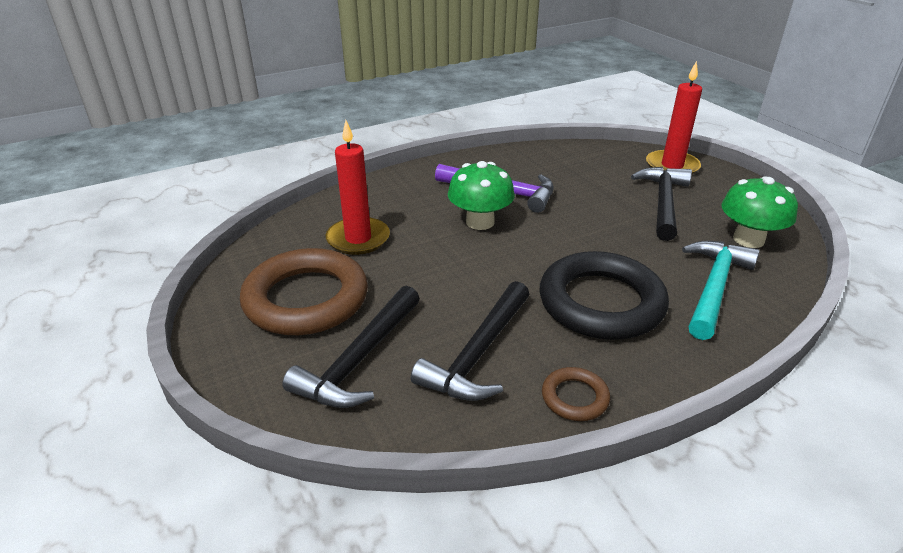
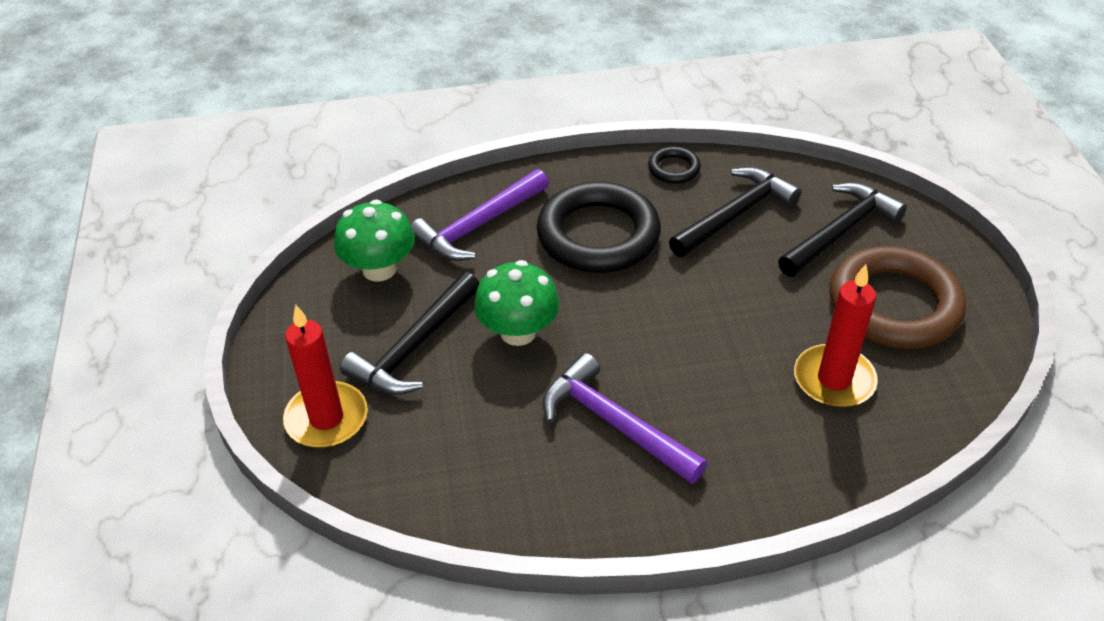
camera: 160 degrees left, 10 degrees up
green mushroom [448,161,515,230] -> green mushroom moved to [474,260,559,346]
brown ring [542,367,610,421] -> black ring [648,146,701,184]
turquoise hammer [682,241,760,340] -> purple hammer [411,169,549,261]

